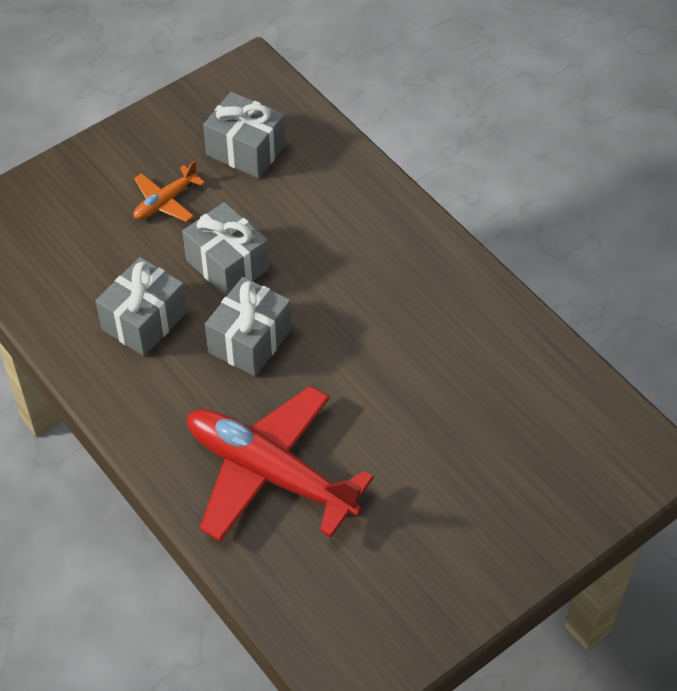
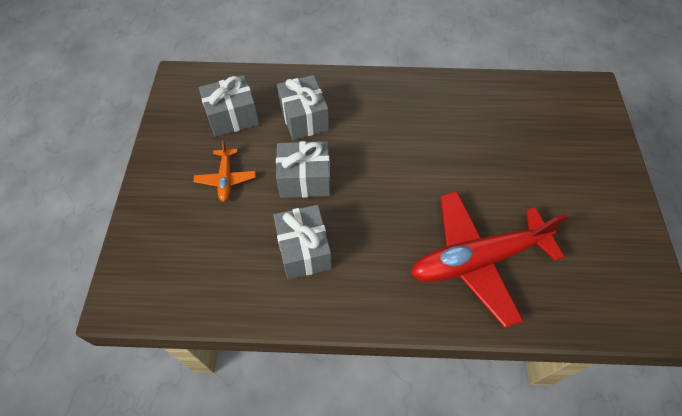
camera: 50 degrees left, 5 degrees up
grey gift [205,277,292,376] -> grey gift moved to [277,75,329,140]

